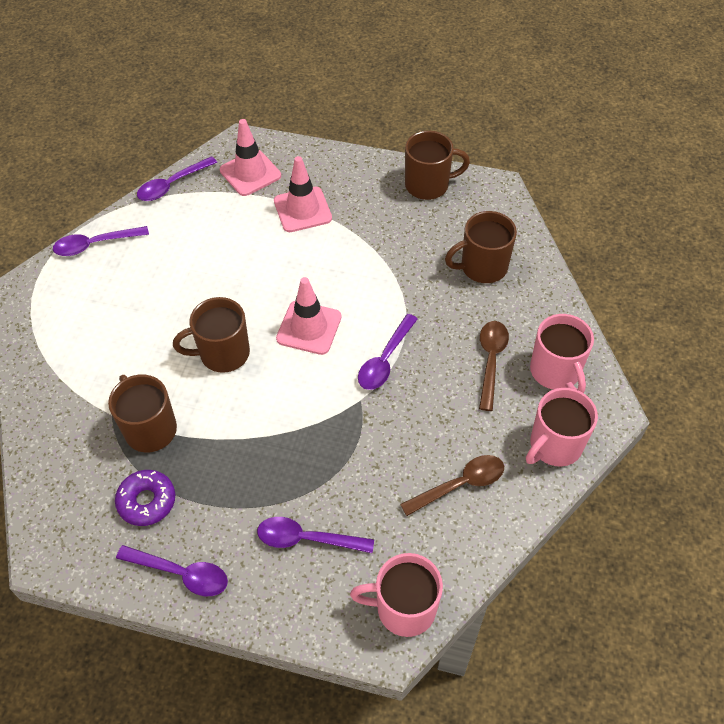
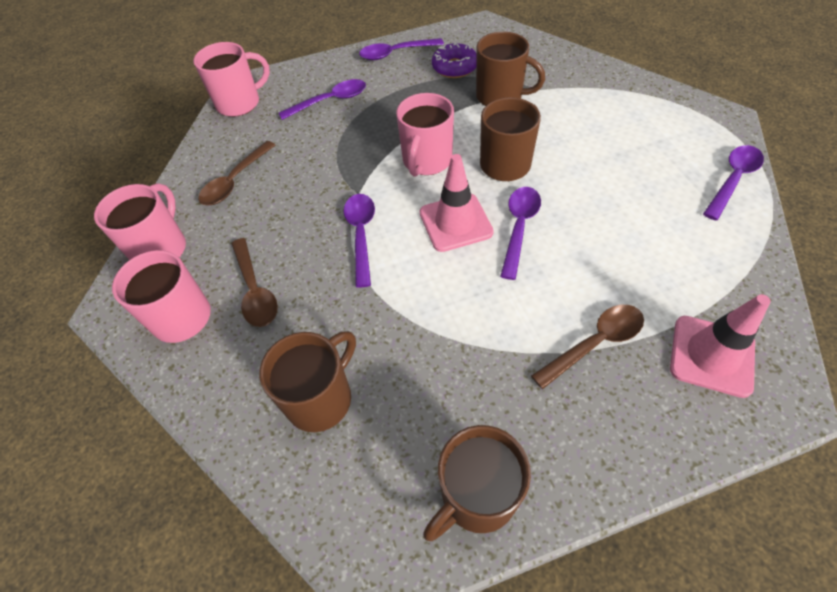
camera: 150 degrees right, 0 degrees up
purple spoon [137,156,217,201] -> purple spoon moved to [500,187,541,280]
pink traffic cone [274,156,332,232] -> brown spoon [531,305,644,389]
none -> pink mug [396,93,454,177]

